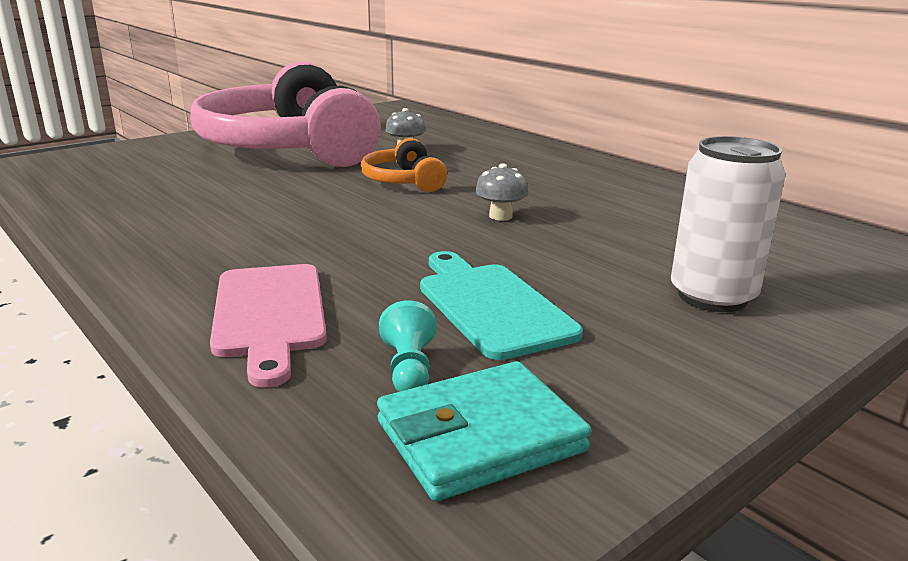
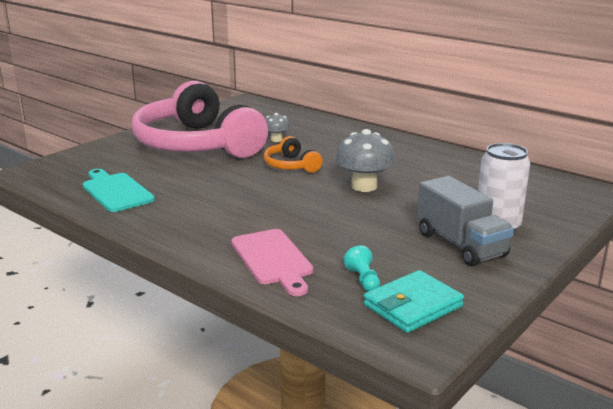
camera: 10 degrees left, 0 degrees up
turquoise cutting board [420,251,583,360] -> turquoise cutting board moved to [83,169,155,212]
grey mushroom [475,163,529,221] -> grey mushroom [335,129,395,192], size x1.83
none -> grey truck [417,176,514,266]

